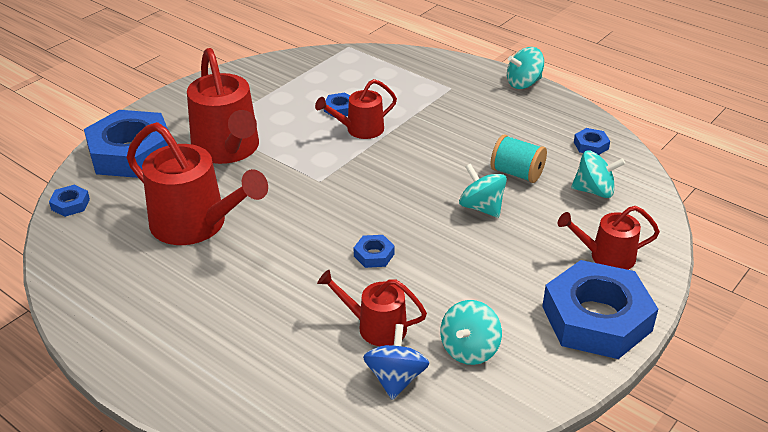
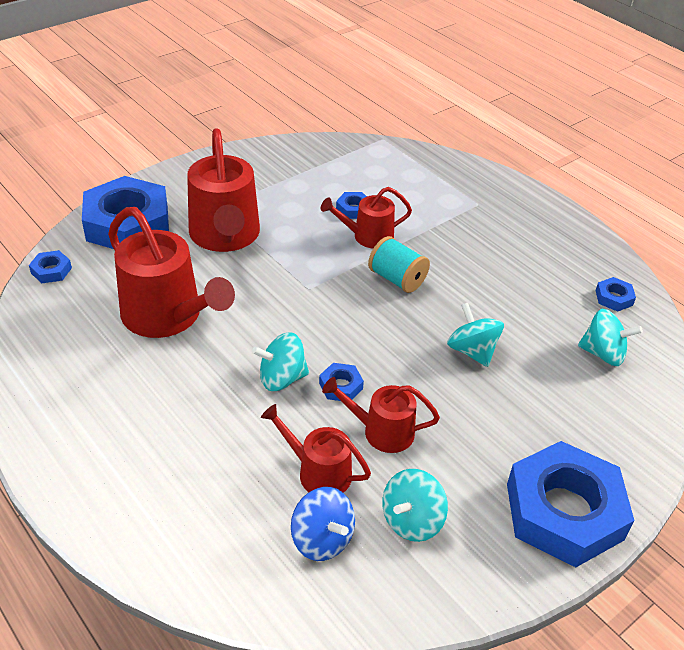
camera: 10 degrees right, 5 degrees up
blue spinning top [363,324,429,400] -> blue spinning top turned 120 degrees clockwise [291,487,355,561]
turquoise spool [491,135,547,183] -> turquoise spool moved to [368,236,430,293]
turquoise spinning top [507,47,544,89] -> turquoise spinning top moved to [252,332,309,391]
red watering can [558,206,660,270] -> red watering can moved to [322,377,440,453]

